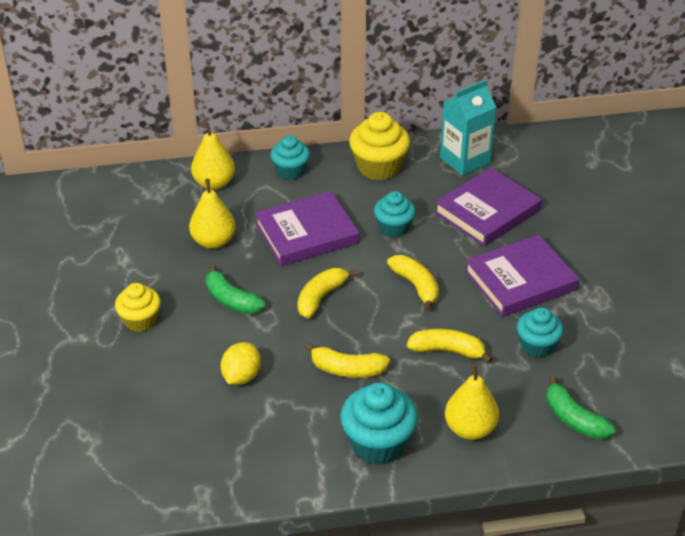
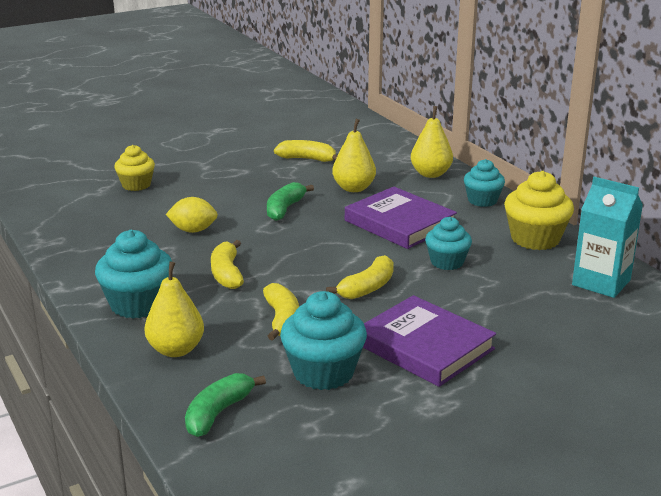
camera: 70 degrees right, 15 degrees down
yellow cupcake [115,283,161,332] -> yellow cupcake moved to [114,145,155,191]
yellow banana [297,268,357,318] -> yellow banana moved to [274,140,338,162]
purple book [434,167,542,246] -> none
turquoise cupcake [517,308,563,358] -> turquoise cupcake [280,291,367,390], size x1.53

